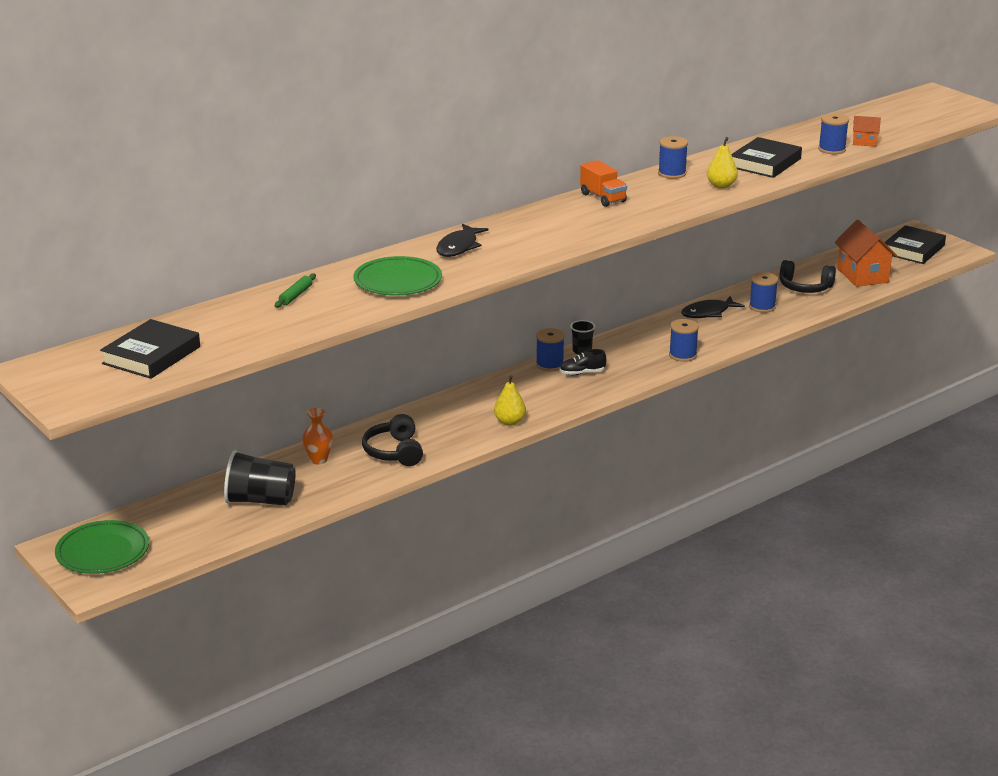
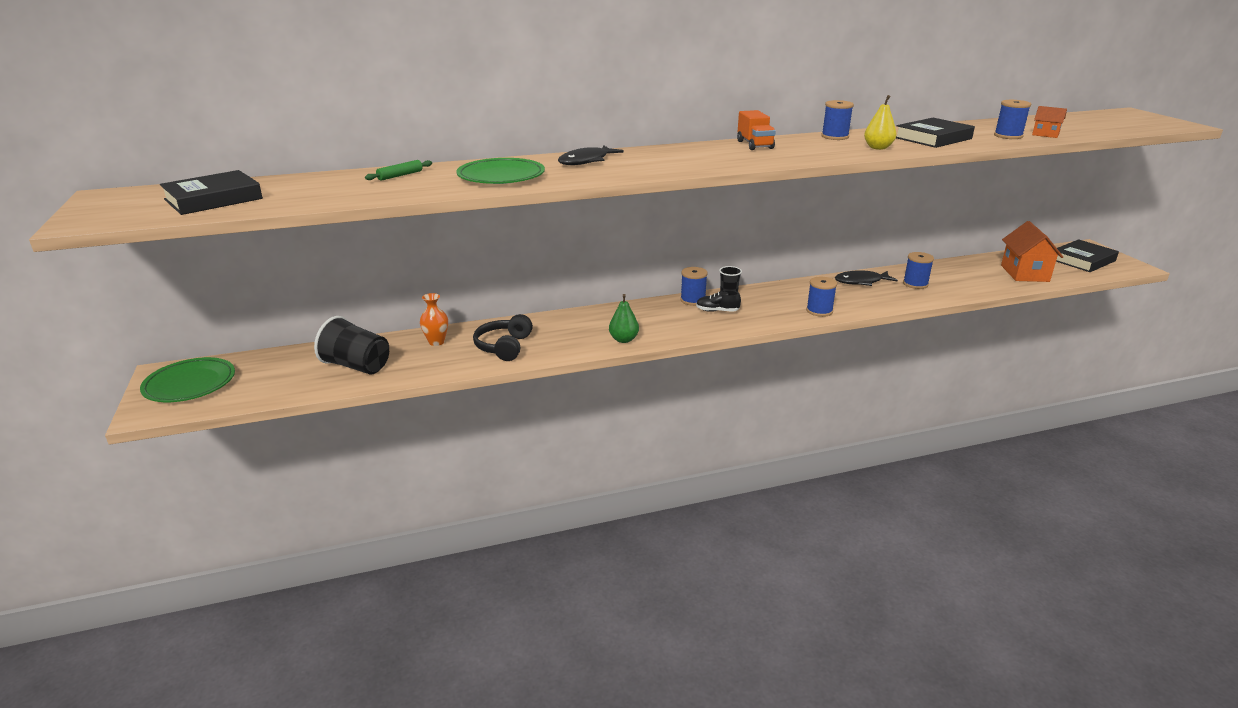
camera: 20 degrees right, 0 degrees up
yellow pear [494,375,526,426] -> green pear [609,294,639,343]
black headphones [779,260,836,293] -> none

